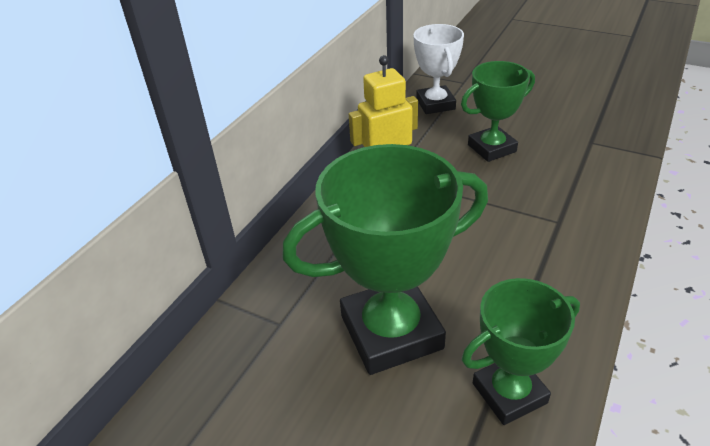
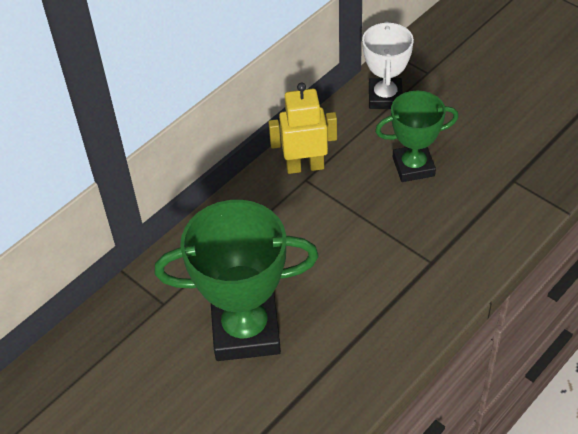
camera: 15 degrees right, 10 degrees up
green trophy [462,278,580,425] -> none

